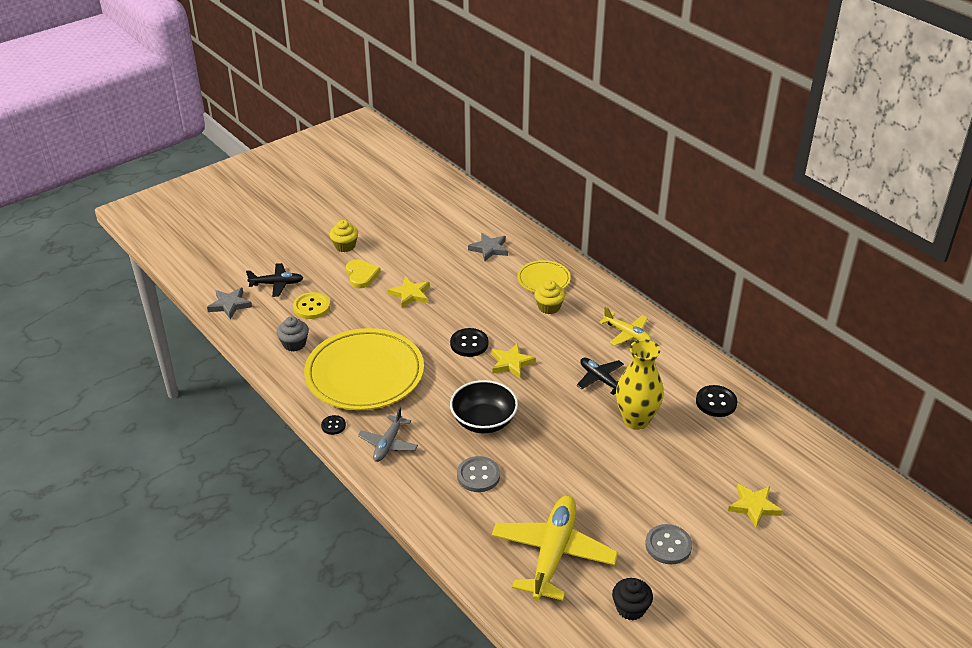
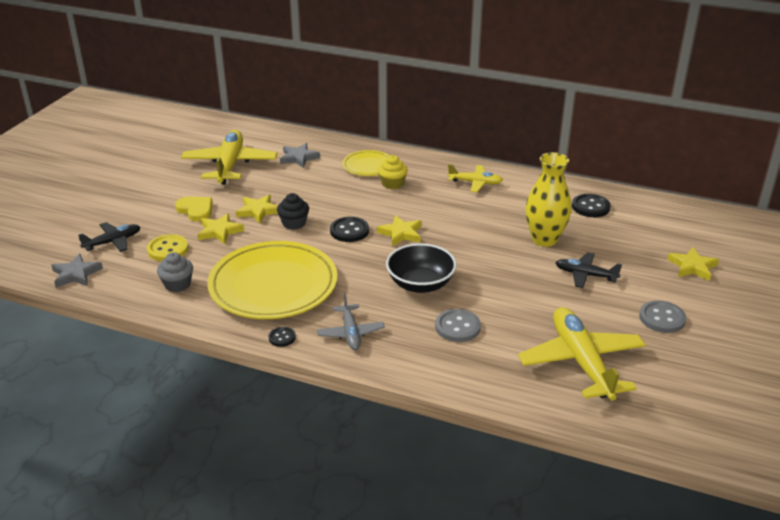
camera: 30 degrees left, 5 degrees down
yellow cupcake [330,220,358,252] -> none
black plane [577,358,624,395] -> black plane moved to [555,252,622,288]
black cupcake [612,578,653,620] -> black cupcake moved to [277,193,309,230]
none -> yellow plane [181,130,277,185]
none -> yellow star [197,213,244,244]

